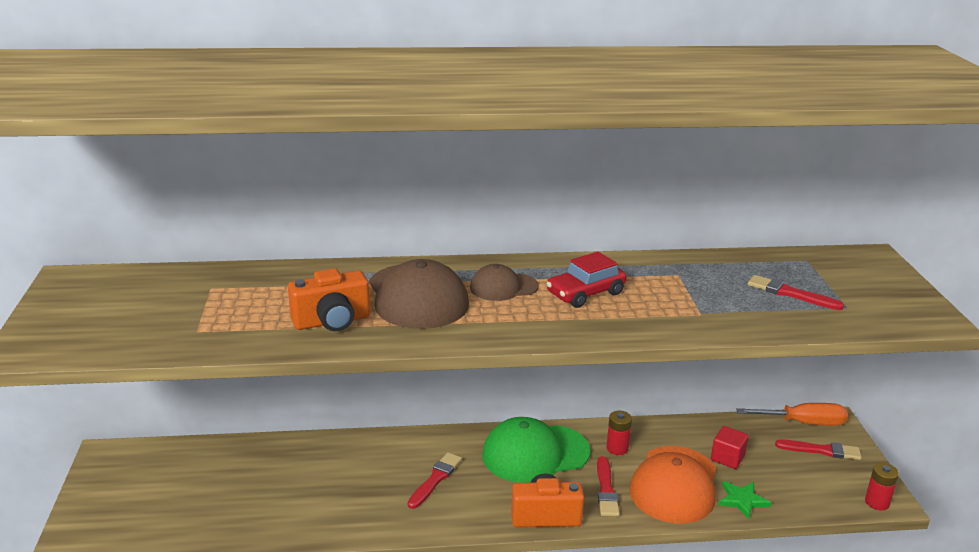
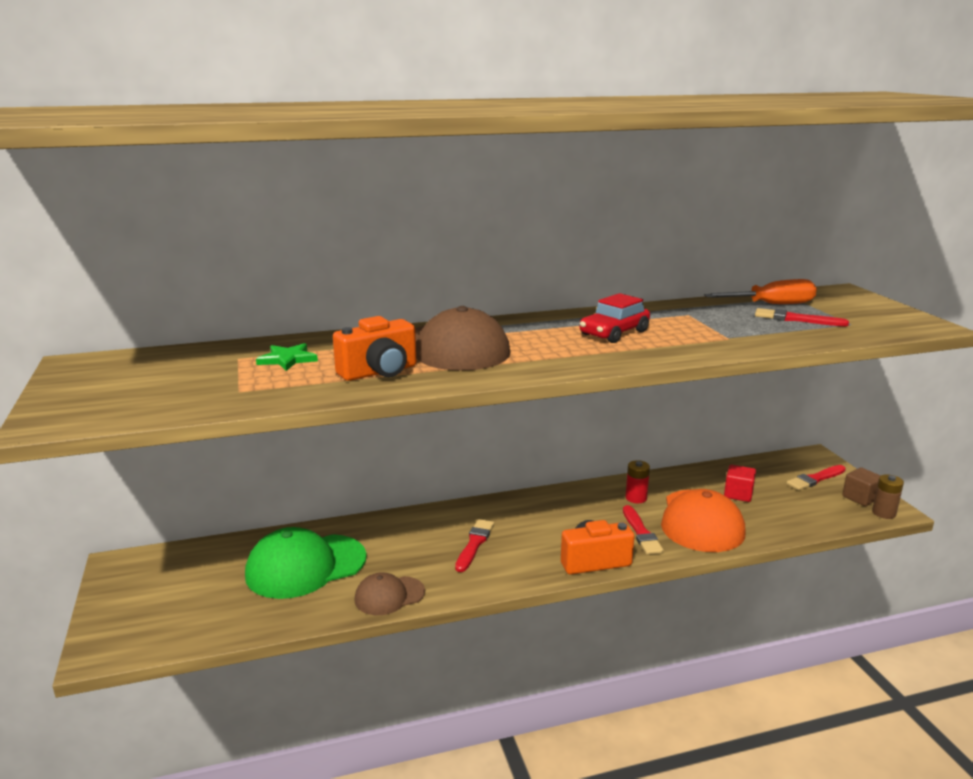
camera: 10 degrees left, 5 degrees down
brown cap [470,264,539,301] -> brown cap moved to [354,573,425,615]
green cap [482,417,590,483] -> green cap moved to [245,527,367,599]
green star [718,481,771,519] -> green star moved to [256,343,318,371]
orange screwdriver [736,403,848,426] -> orange screwdriver moved to [704,279,817,304]
red brush [775,439,862,460] -> red brush turned 150 degrees clockwise [786,465,846,490]
red battery [865,463,899,510] -> brown battery [872,474,904,519]
none -> brown cube [842,467,881,506]

